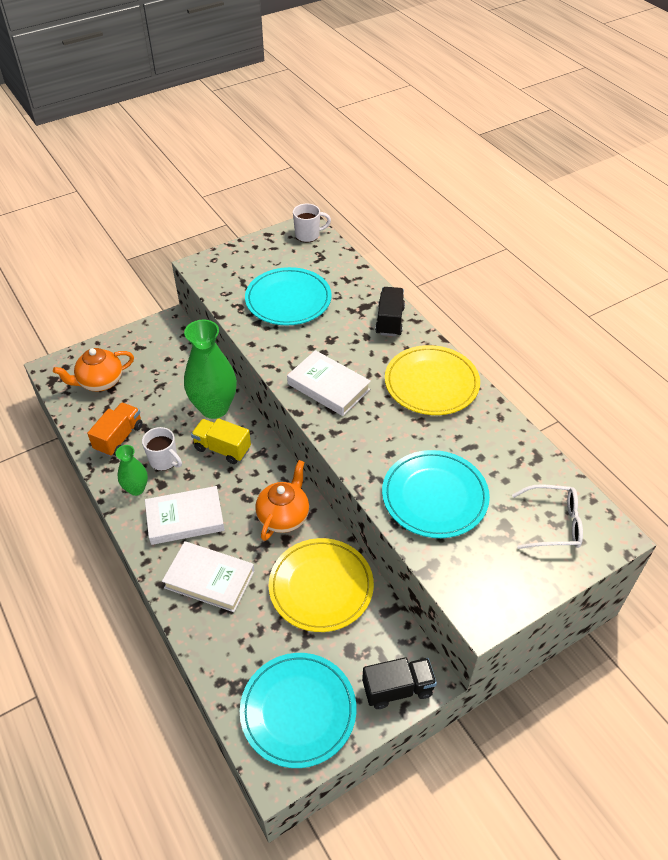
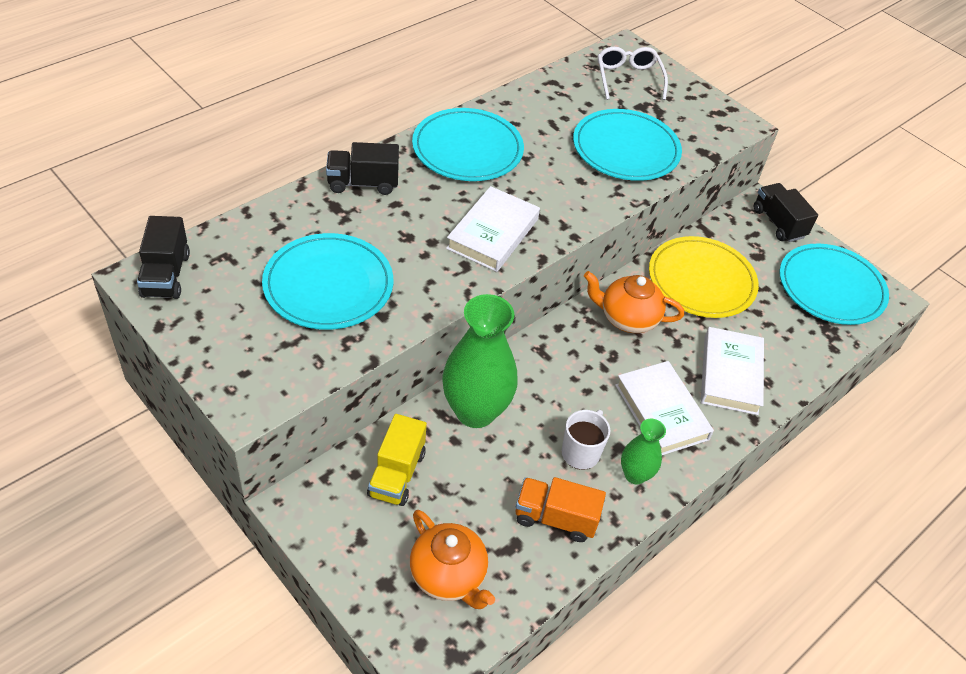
camera: 105 degrees left, 0 degrees up
yellow truck [191,418,251,464] -> yellow truck moved to [367,414,427,506]
white mug [293,203,331,243] -> black truck [137,216,190,299]
yellow plate [385,345,480,415] -> turquoise plate [412,108,524,181]

